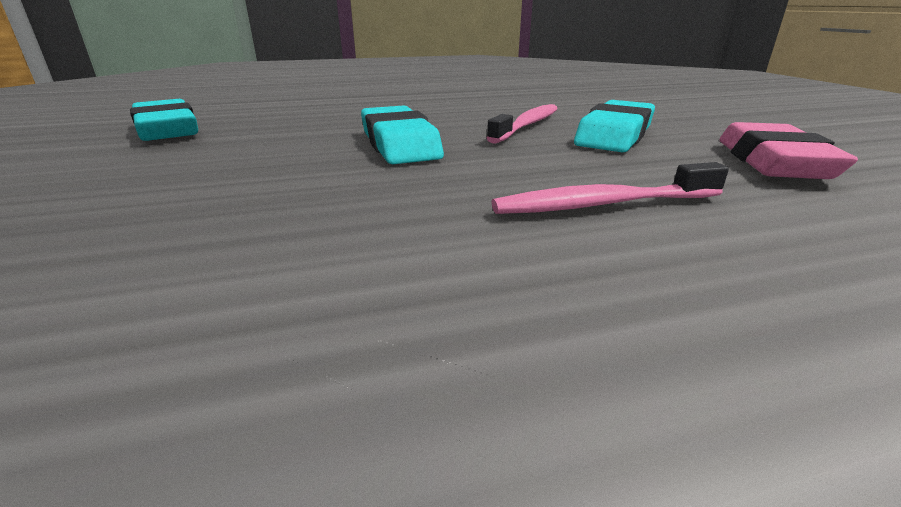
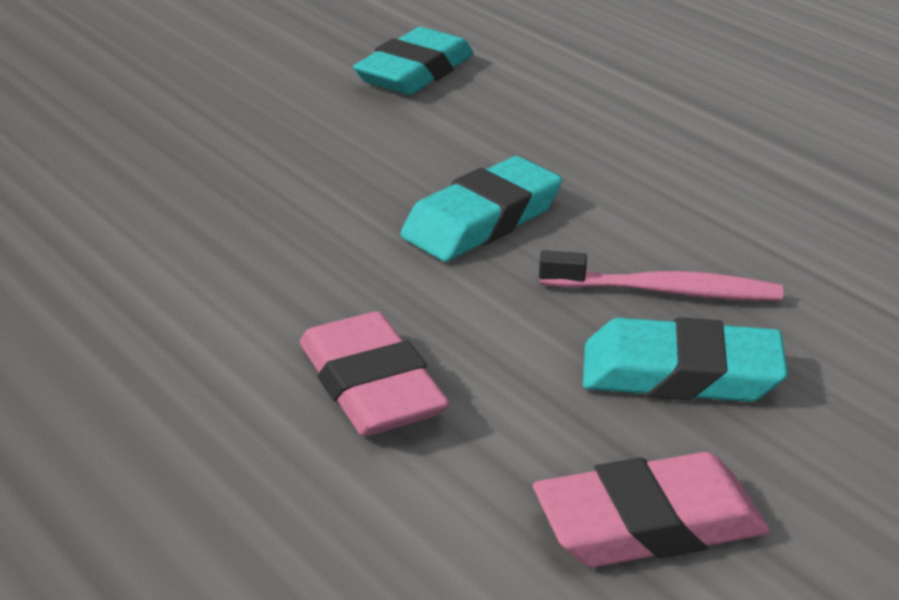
camera: 65 degrees right, 5 degrees up
pink toothbrush [492,162,729,214] -> pink eraser [300,311,449,436]

